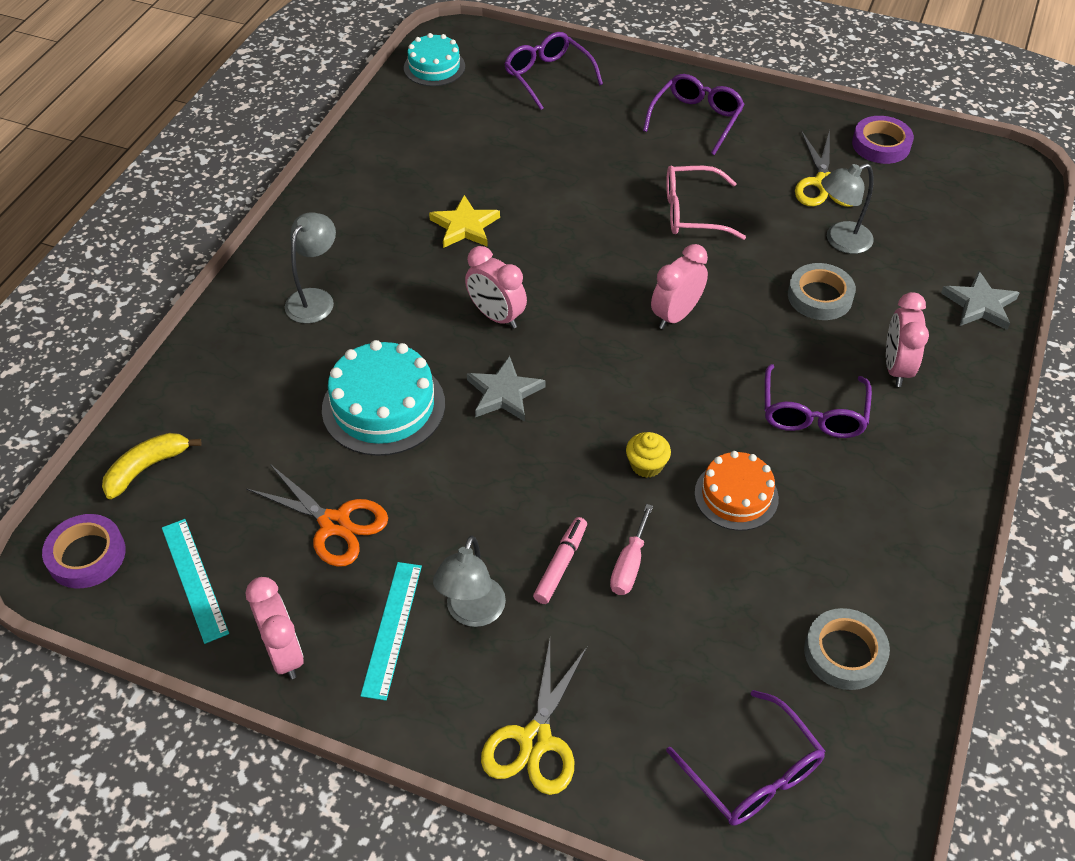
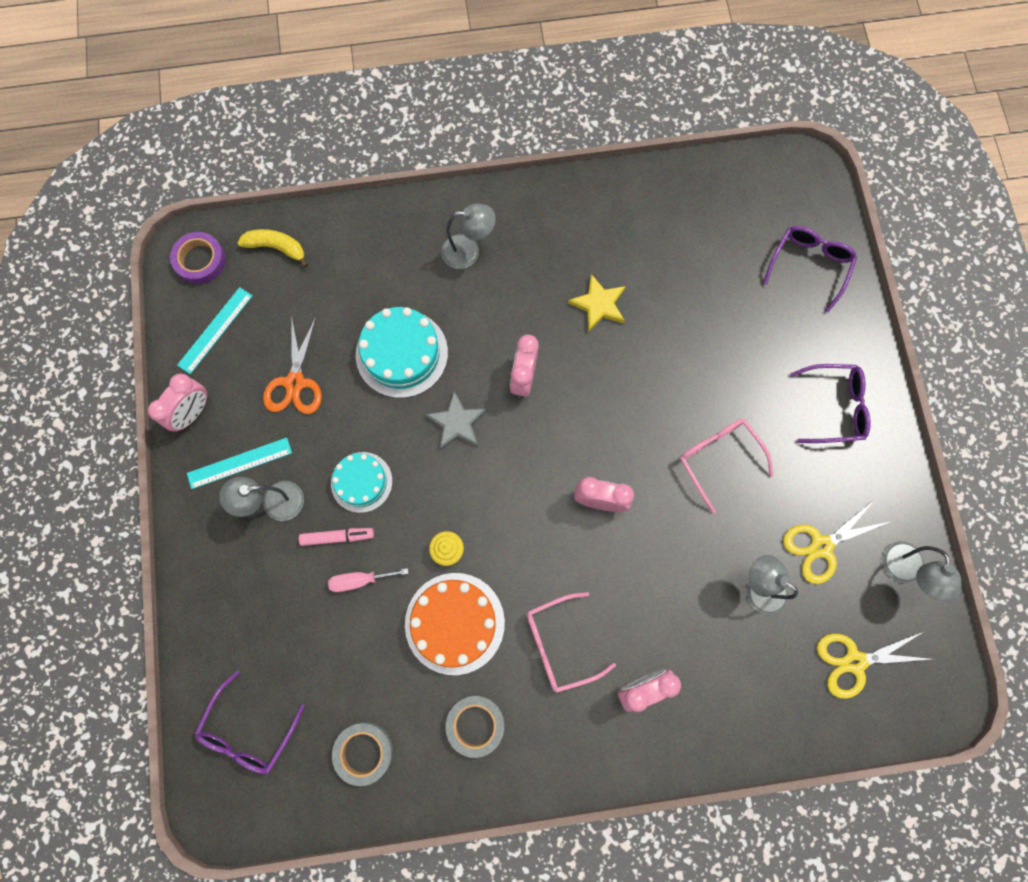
camera: 60 degrees right, 25 degrees up
turquoise cake [404,33,465,86] -> turquoise cake moved to [331,452,393,513]
yellow scissors [481,639,588,795] -> yellow scissors moved to [817,631,930,699]
orange cake [694,451,779,531] -> orange cake [405,573,505,675], size x1.56
purple glasses [765,364,872,438] -> pink glasses [527,592,616,693]
grey tape [788,263,856,320] -> grey tape moved to [446,695,504,758]
purple tape [852,116,914,164] -> grey lamp [882,541,961,601]
grey star [941,271,1020,330] -> none

